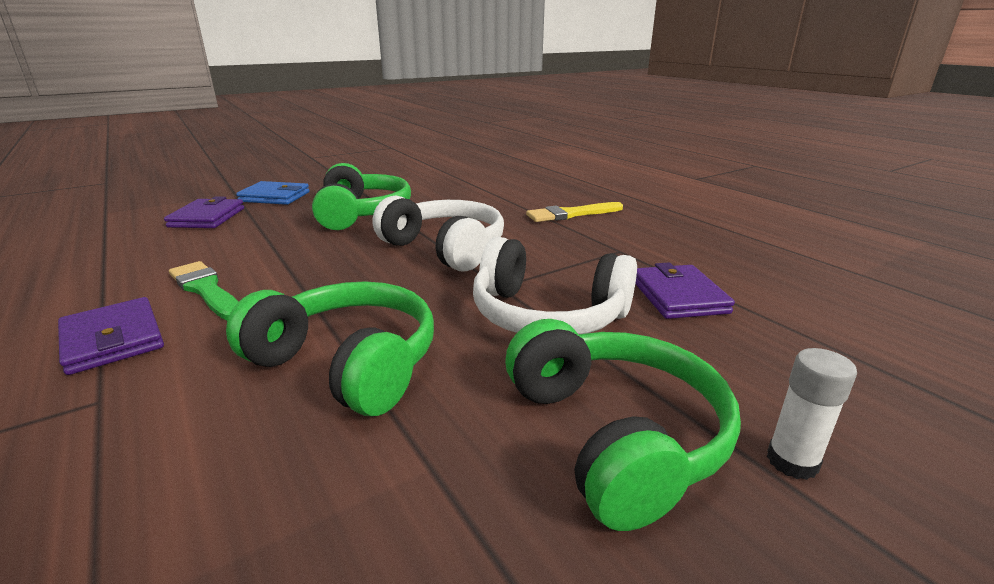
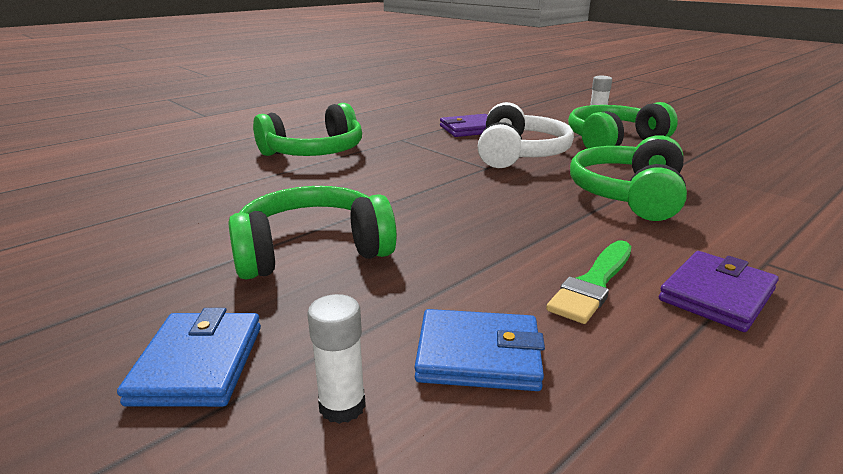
camera: 100 degrees left, 0 degrees up
purple wallet [164,197,244,228] -> white glue stick [307,294,366,424]
white headphones [373,196,504,272] -> none
yellow brush [526,202,623,222] -> green headphones [253,103,362,156]
none -> blue wallet [415,309,545,391]

